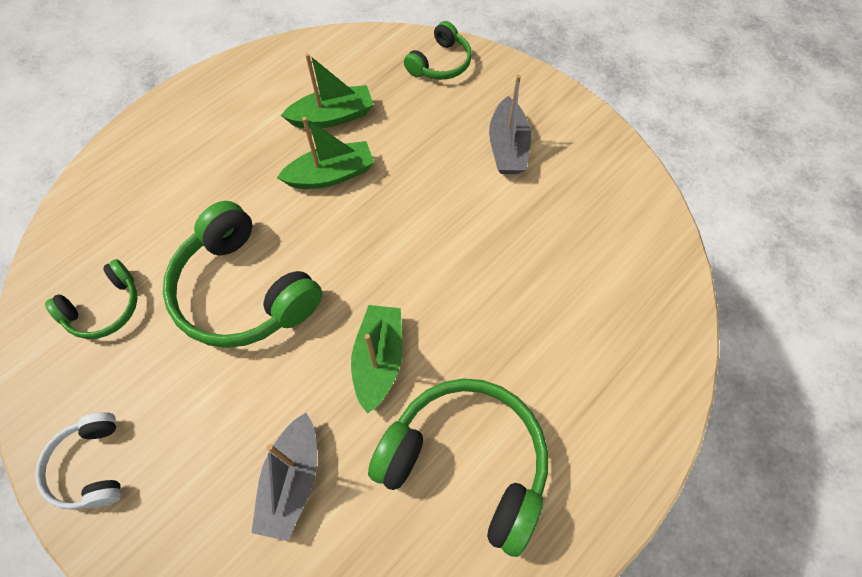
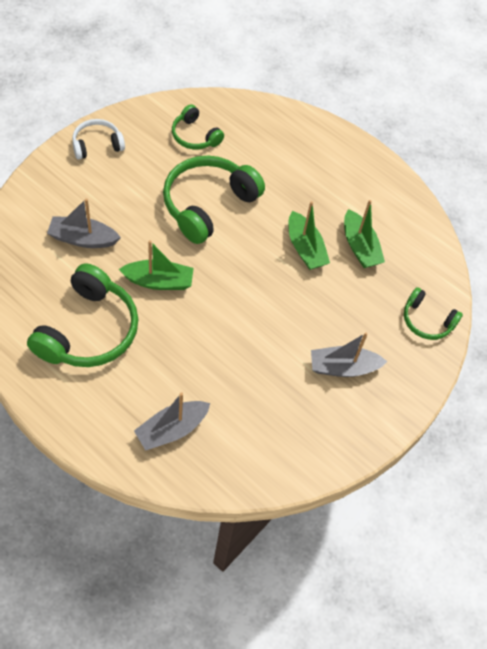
camera: 80 degrees right, 5 degrees down
none -> grey boat [134,392,210,451]

